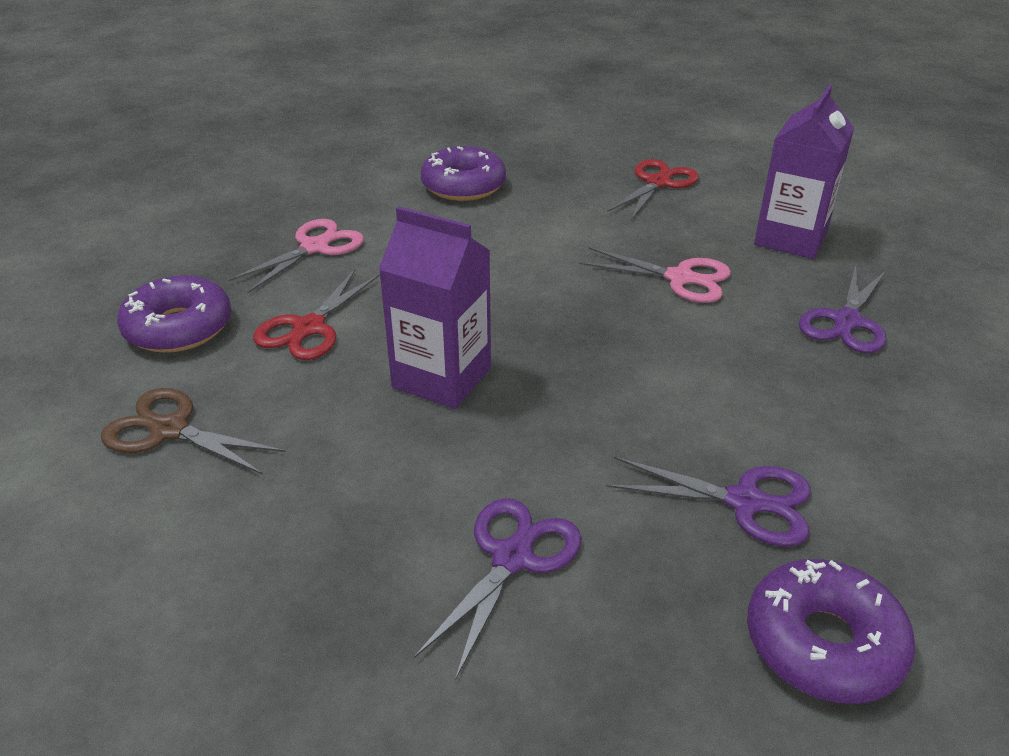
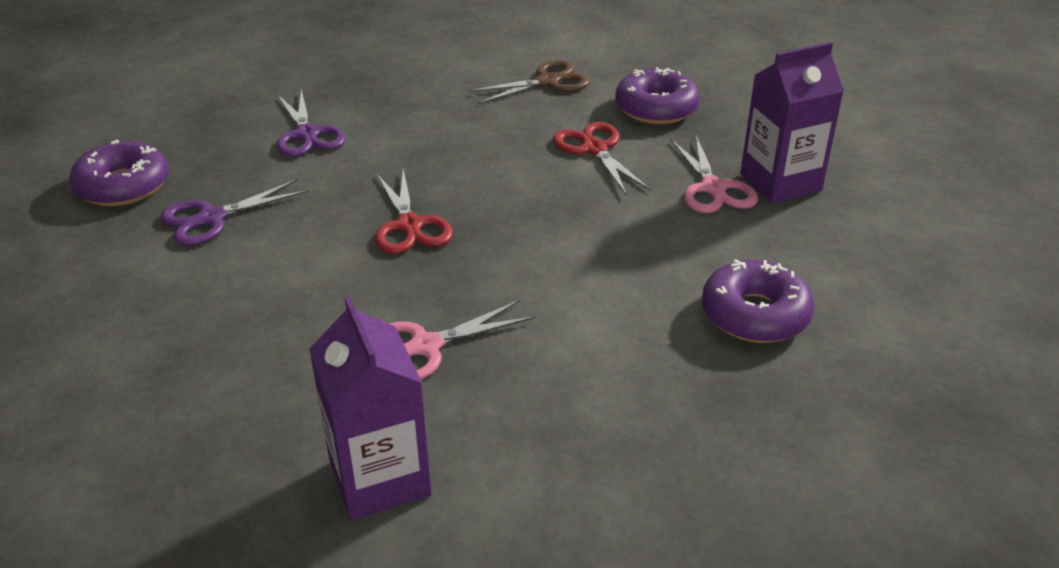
camera: 130 degrees right, 0 degrees up
purple carton [379,206,491,409] -> purple carton moved to [740,42,844,204]
red scissors [607,159,699,220] -> red scissors moved to [375,169,453,254]
purple scissors [799,265,886,353] -> none

